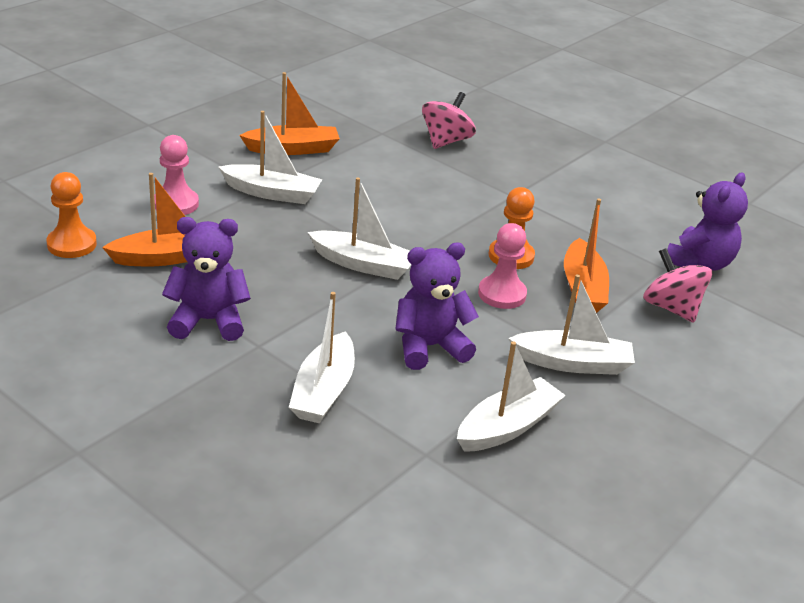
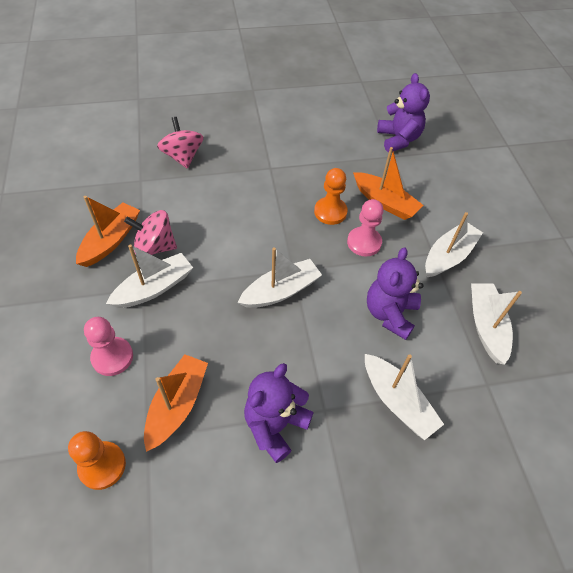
camera: 50 degrees left, 20 degrees up
pink spinning top [643,248,712,323] -> pink spinning top moved to [124,210,177,255]

